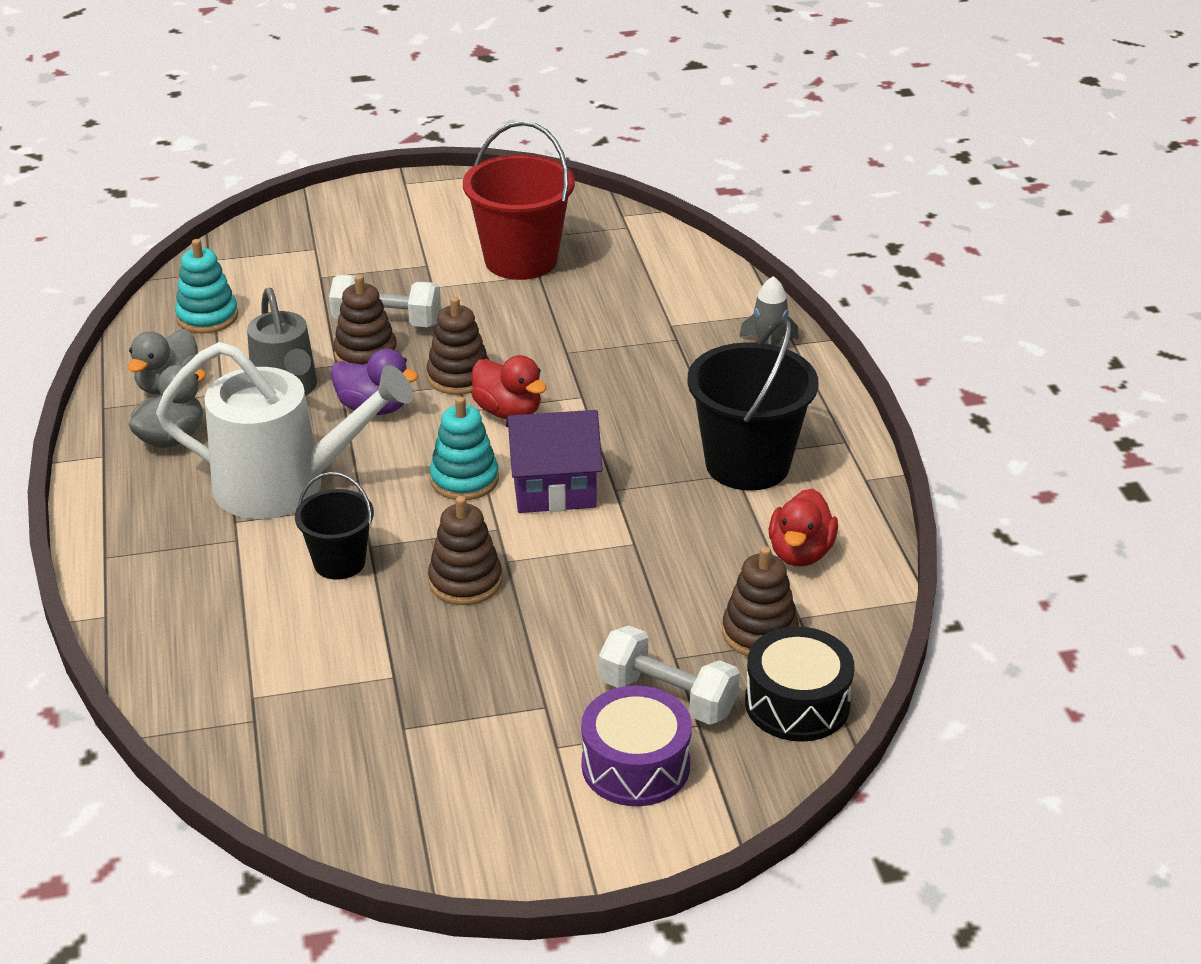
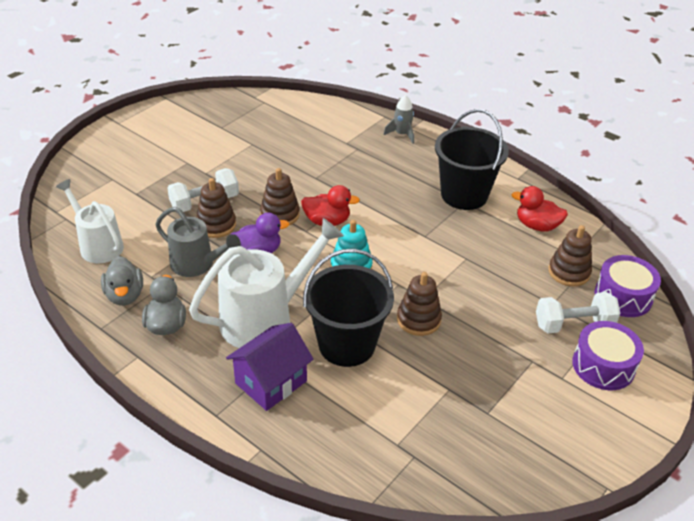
camera: 40 degrees left, 5 degrees up
turquoise stacking toy [175,239,238,333] -> white watering can [56,179,124,264]
black bucket [295,472,374,580] -> black bucket [303,249,394,367], size x1.75
red bucket [463,121,575,280] -> none
purple house [506,410,603,513] -> purple house moved to [226,323,314,411]
black drum [745,626,854,742] -> purple drum [595,255,661,317]
red duck [769,489,838,567] -> red duck turned 135 degrees clockwise [511,186,568,232]

